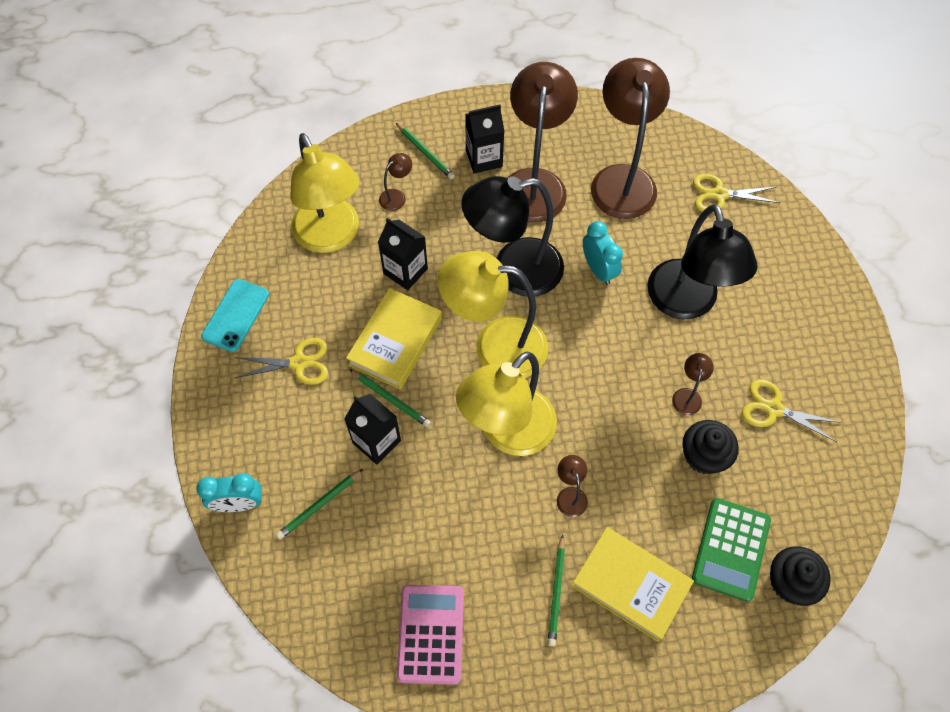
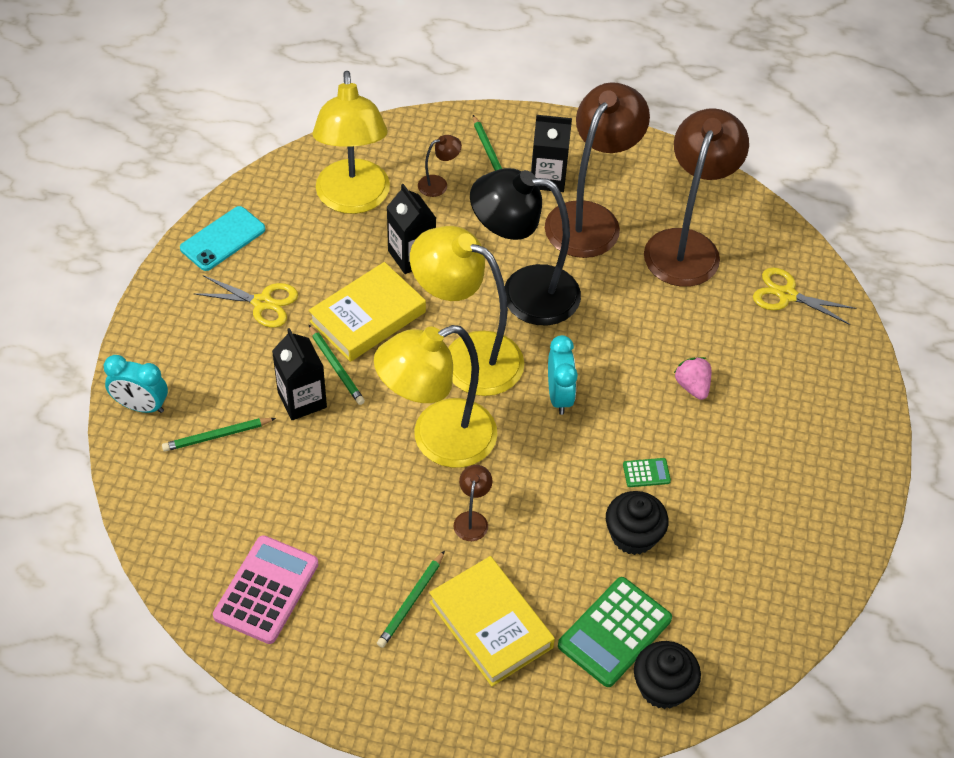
camera: 20 degrees right, 10 degrees down
turquoise clock [583,221,623,285] -> turquoise clock moved to [548,335,578,415]
black lamp [647,204,758,319] -> pink strawberry [674,357,711,400]
brown lamp [672,353,714,415] -> green calculator [623,458,671,487]
yellow scissors [742,379,842,442] -> none

